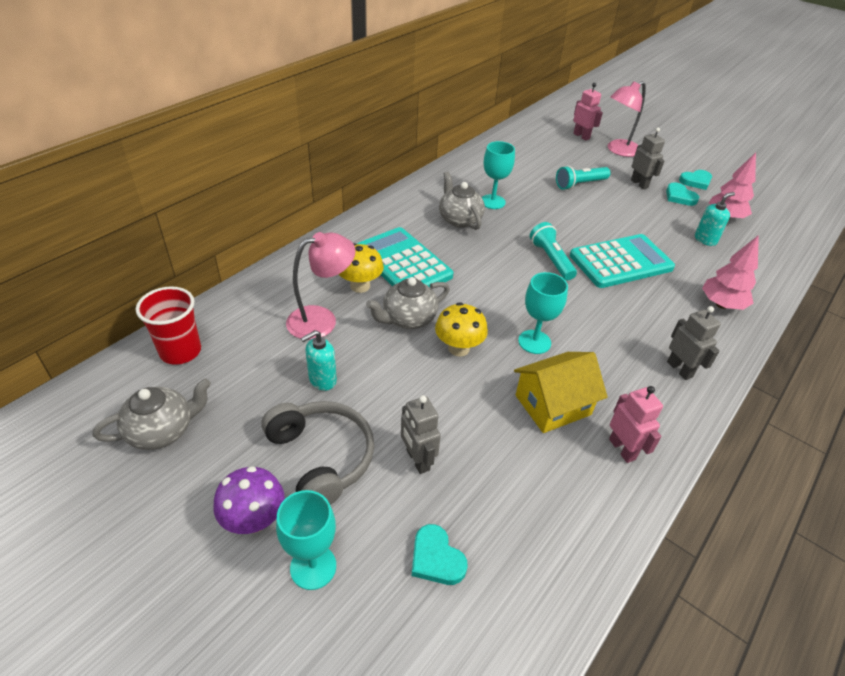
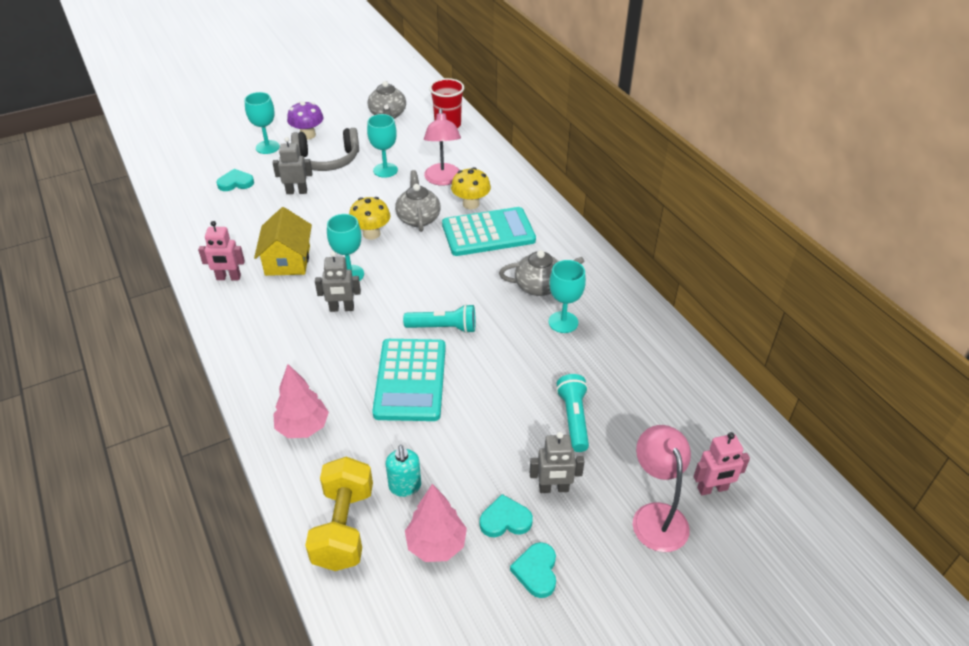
camera: 115 degrees right, 0 degrees up
turquoise soap dispenser [301,330,337,391] -> turquoise goblet [367,114,398,178]
grey robot [667,306,721,380] -> grey robot moved to [315,251,361,312]
none -> yellow dumbbell [305,457,373,571]

